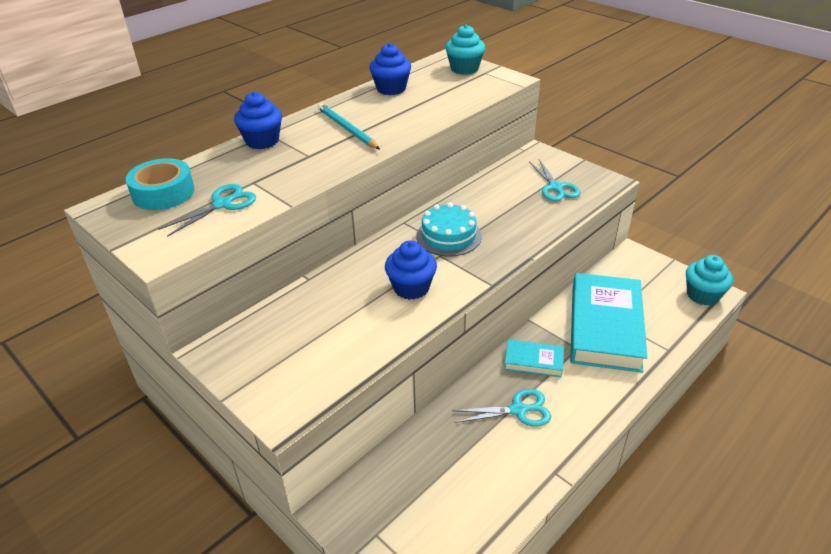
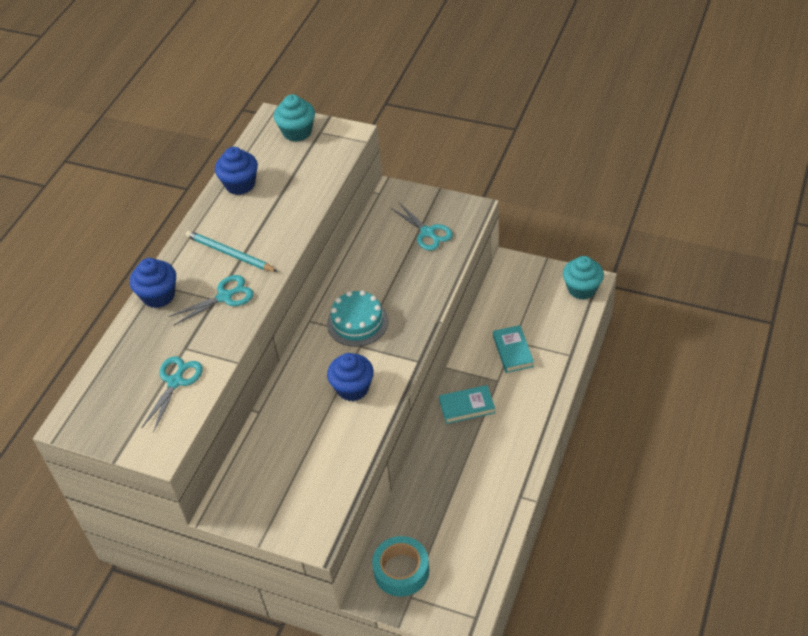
camera: 20 degrees left, 10 degrees up
turquoise tape [126,158,195,210] -> turquoise tape moved to [372,536,429,597]
turquoise scissors [452,389,551,427] -> turquoise scissors moved to [168,275,254,326]
turquoise book [570,273,647,373] -> turquoise book [493,325,534,373], size x0.48

